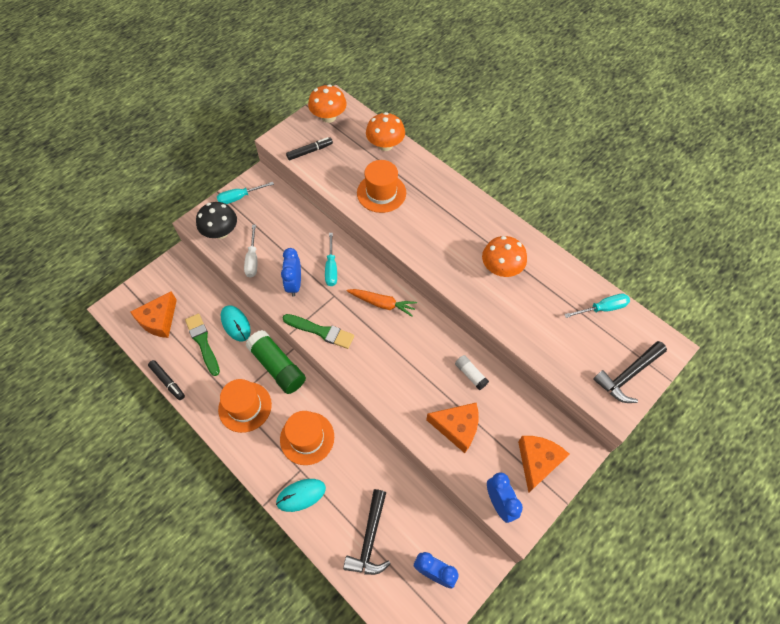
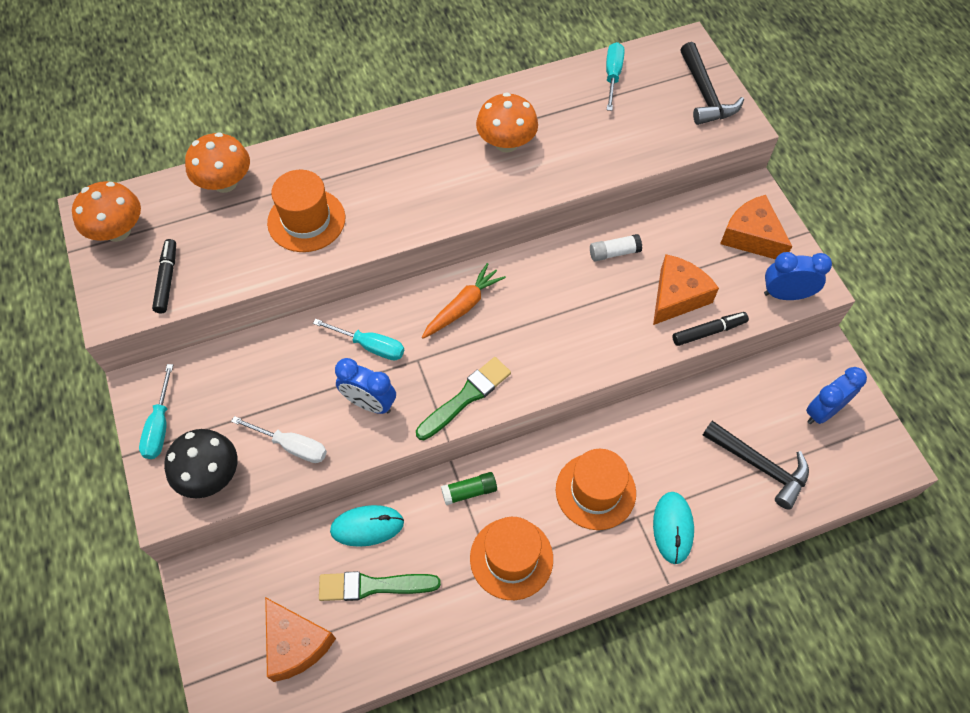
camera: 65 degrees left, 0 degrees up
black marker [148,360,185,400] -> black marker moved to [672,312,749,346]
green glue stick [245,330,306,394] -> green glue stick [441,472,497,505], size x0.51

